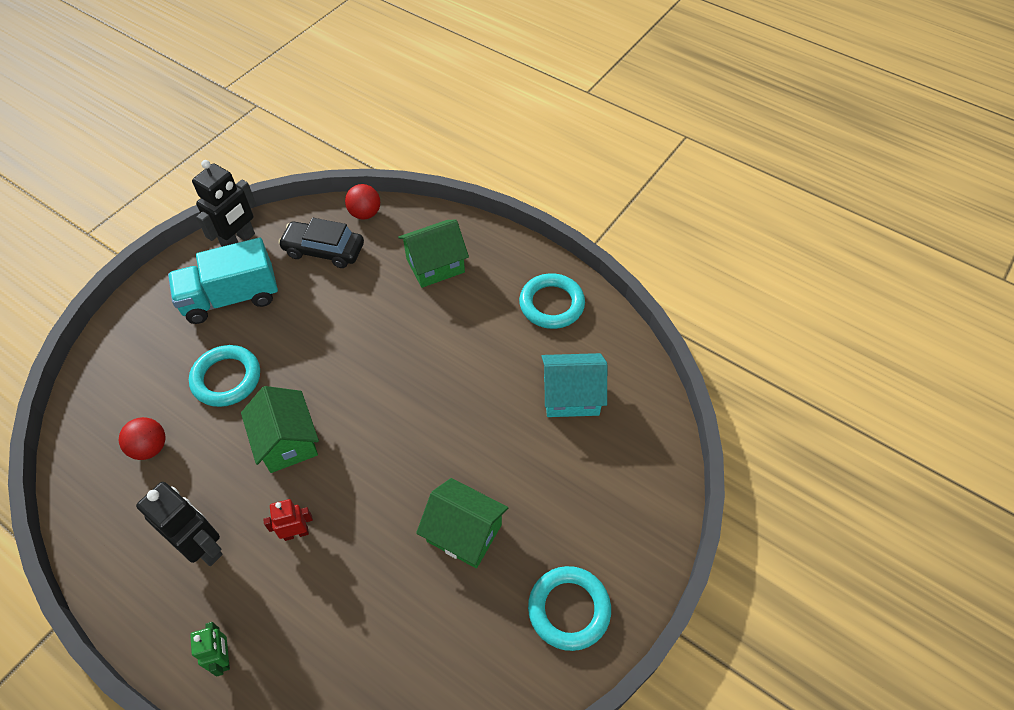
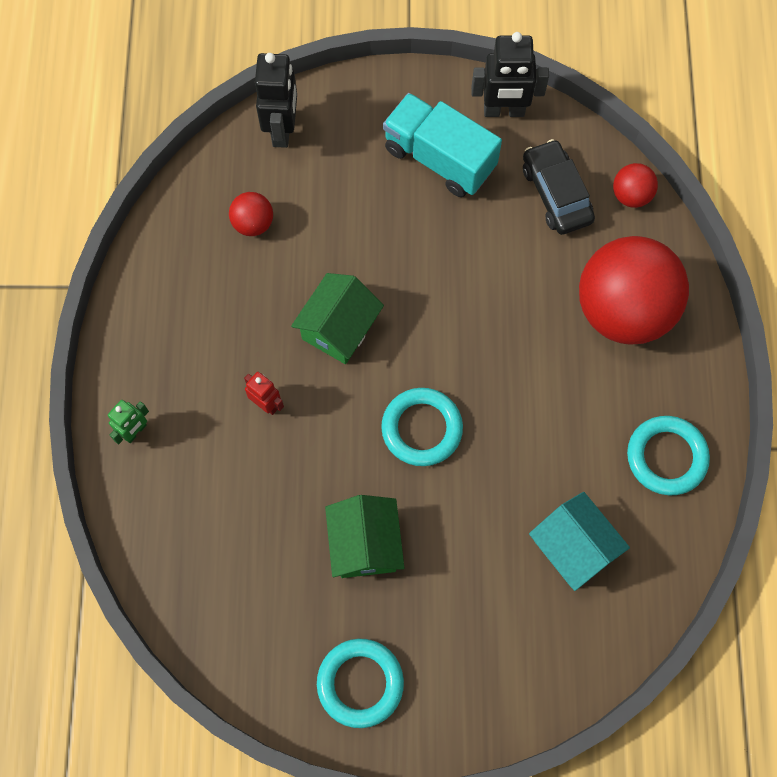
camera: 55 degrees right, 15 degrees up
black robot [136,482,223,566] -> black robot moved to [255,53,297,148]
turquoise ring [189,345,260,407] -> turquoise ring moved to [381,388,463,466]
green house [398,220,469,288] -> red ball [579,236,689,344]

